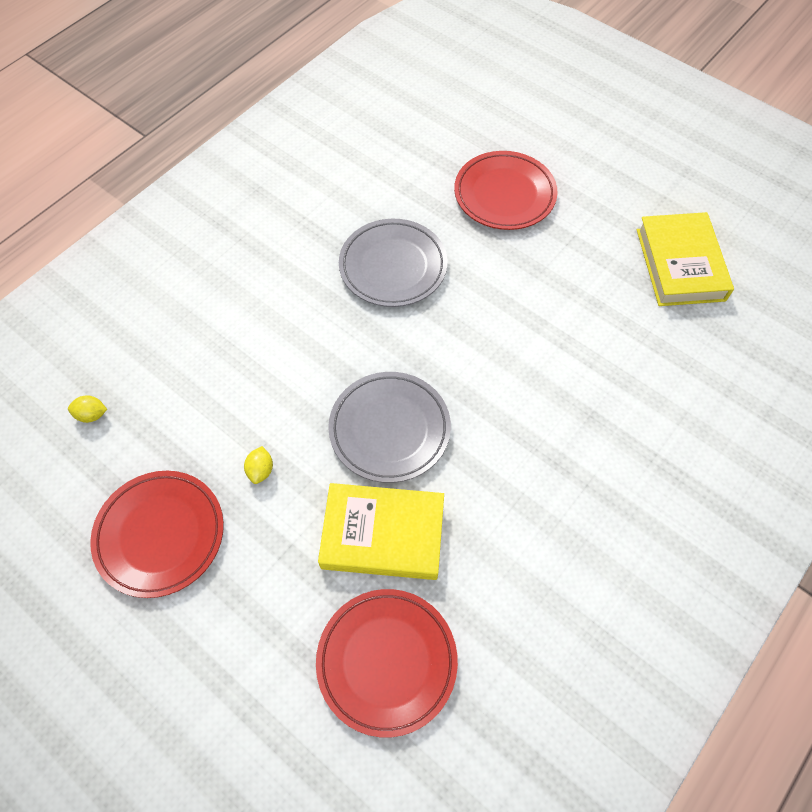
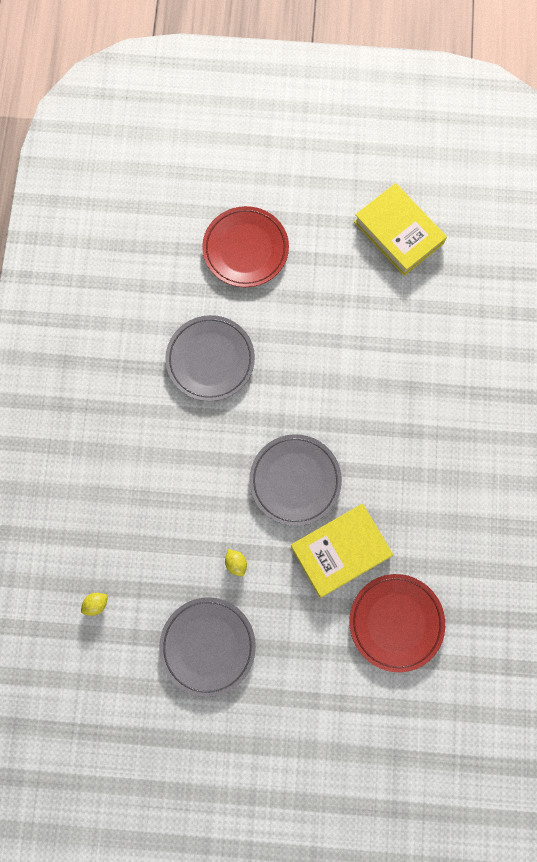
camera: 35 degrees left, 15 degrees up
red plate [90,471,224,598] -> grey plate [159,597,256,697]

